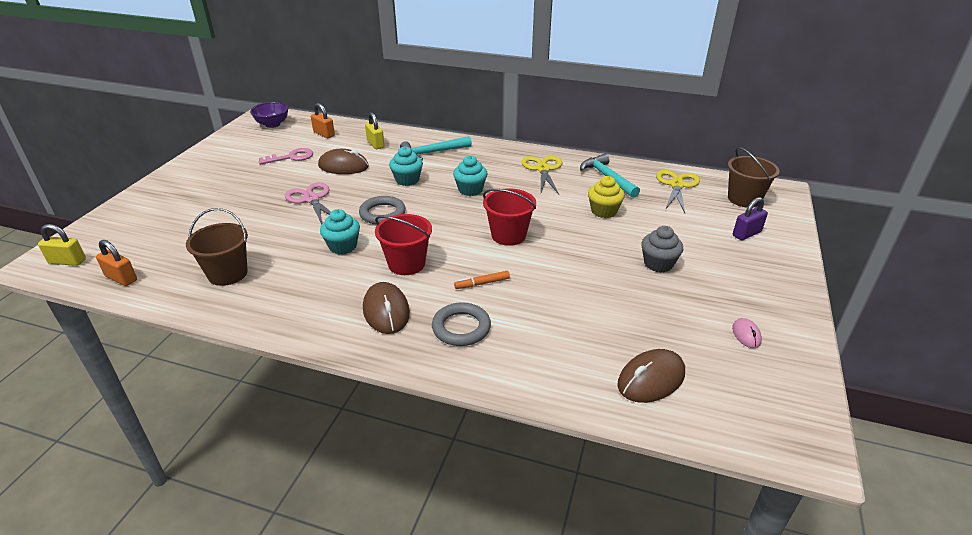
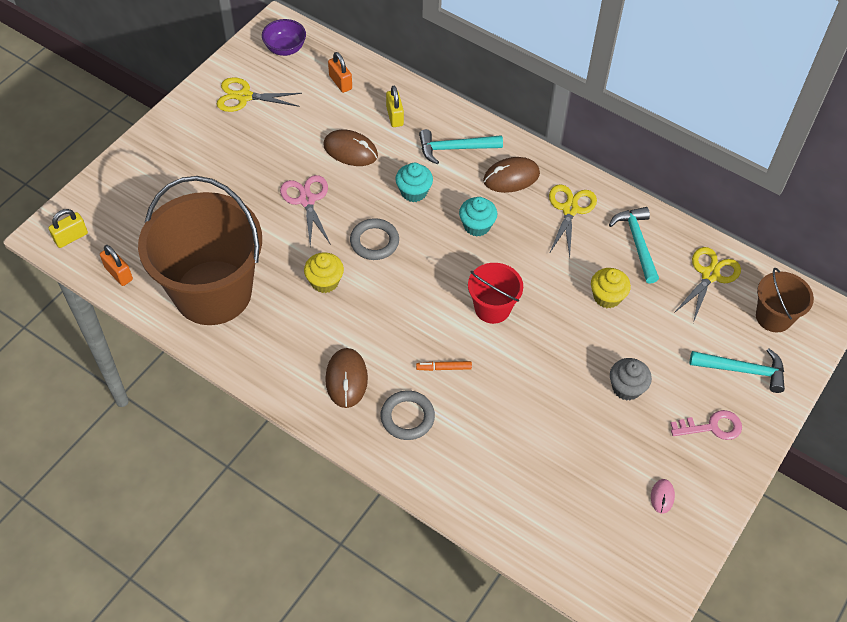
camera: 15 degrees right, 20 degrees up
yellow padlock [38,224,86,266] -> yellow padlock turned 60 degrees counterclockwise [49,209,88,248]
brown bucket [186,208,248,286] -> brown bucket [138,176,262,325], size x2.14
pink key [258,148,313,165] -> pink key moved to [670,410,742,440]
turquoise cupcake [320,209,360,254] -> yellow cupcake [304,253,344,293]
red bucket [375,214,432,275] -> none
brown mouse [617,349,685,403] -> brown mouse moved to [483,157,540,193]
purple padlock [733,197,768,241] -> turquoise hammer [690,349,785,393]
none -> yellow scissors [217,77,302,112]

